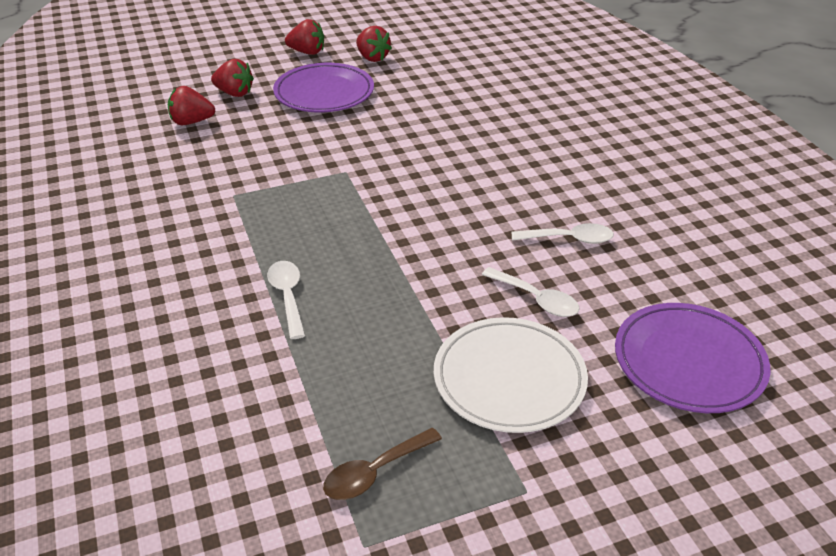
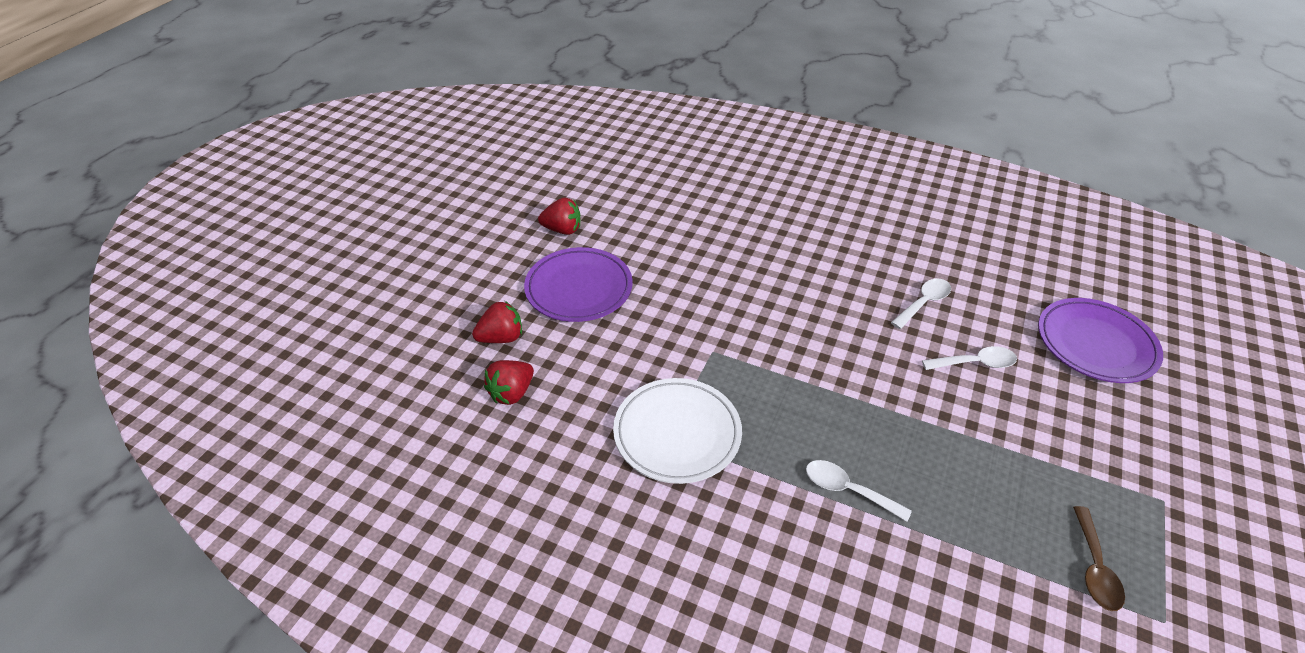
camera: 45 degrees left, 5 degrees up
red strawberry [285,19,324,55] -> none
white plate [434,317,588,433] -> white plate moved to [613,378,742,484]

